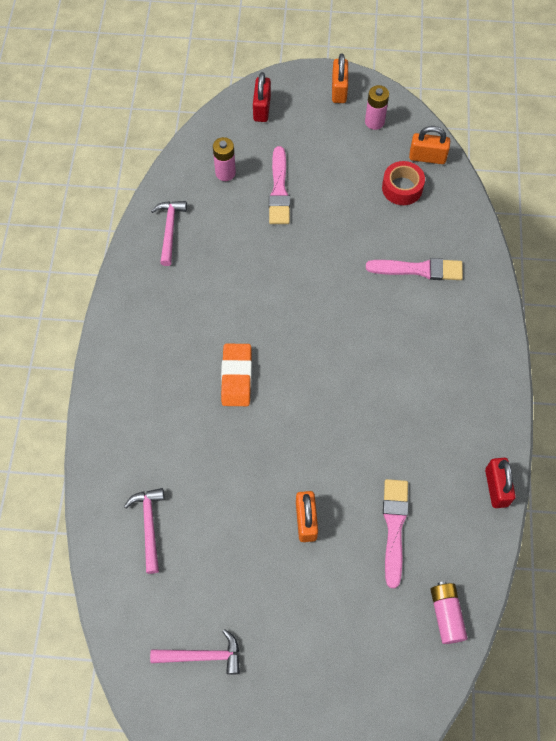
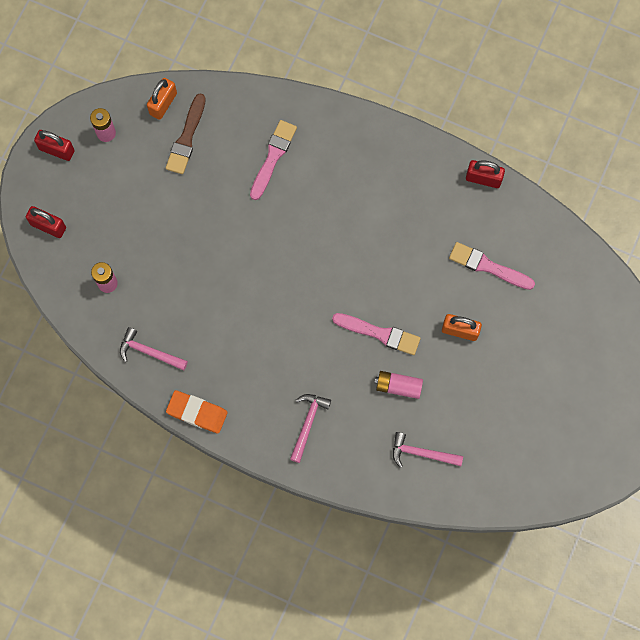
camera: 70 degrees left, 10 degrees up
pink hammer [150,630,240,675] -> pink hammer moved to [290,394,331,463]
orange eraser [221,344,252,406] -> orange eraser moved to [166,390,228,434]
pink brush [269,146,290,224] -> pink brush moved to [332,313,421,355]
orange padlock [332,53,348,103] -> red padlock [34,130,74,161]
red tape [382,161,425,205] -> brown brush [166,93,206,174]
pink battery [430,581,468,644] -> pink battery moved to [375,371,423,399]

